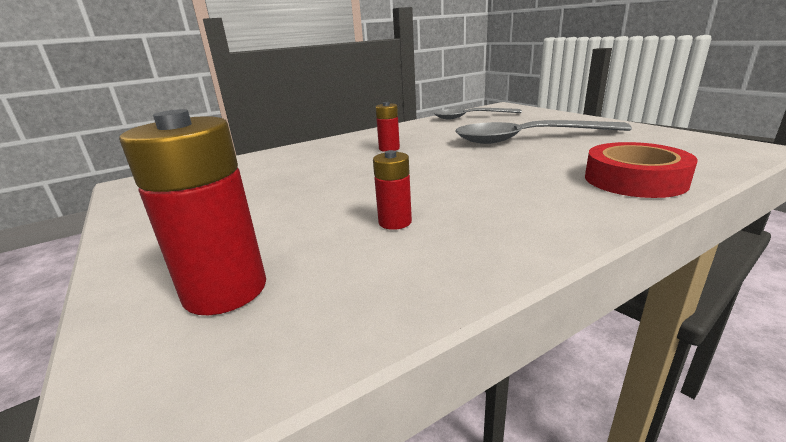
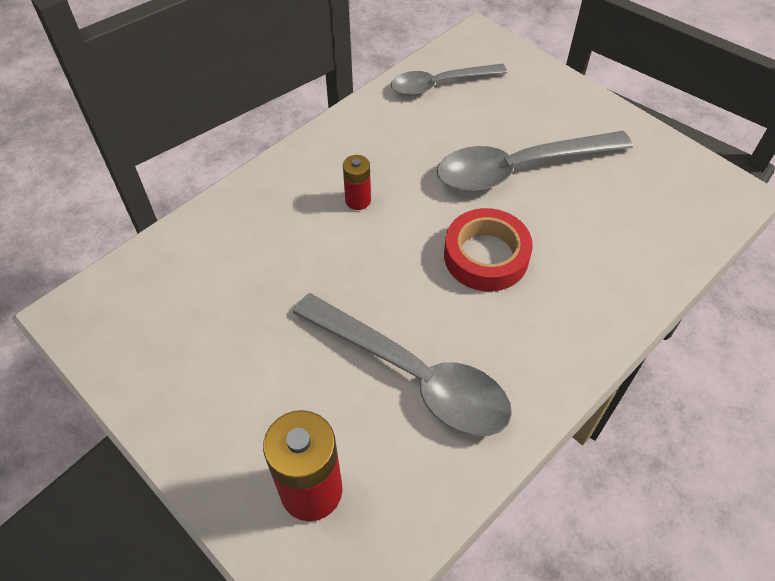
camera: 15 degrees left, 30 degrees up
red battery [373,150,412,230] -> grey spoon [293,293,512,436]
red tape [585,142,698,198] -> red tape moved to [444,208,533,292]

